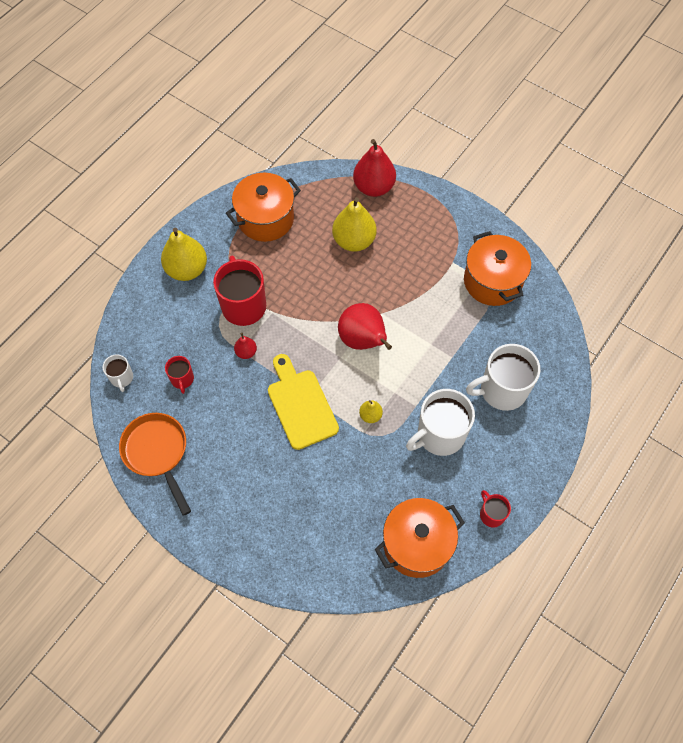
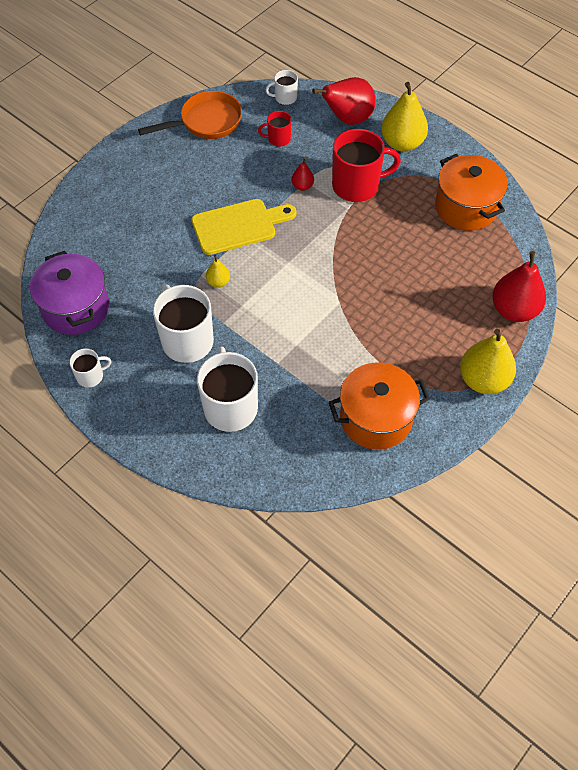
camera: 95 degrees right, 5 degrees down
yellow pear [332,197,377,252] -> yellow pear moved to [460,329,516,394]
red pear [338,303,392,350] -> red pear moved to [312,77,376,125]
orange pot [374,498,465,578] -> purple pot [30,251,109,335]
red mug [480,490,511,527] -> white mug [69,348,111,388]

